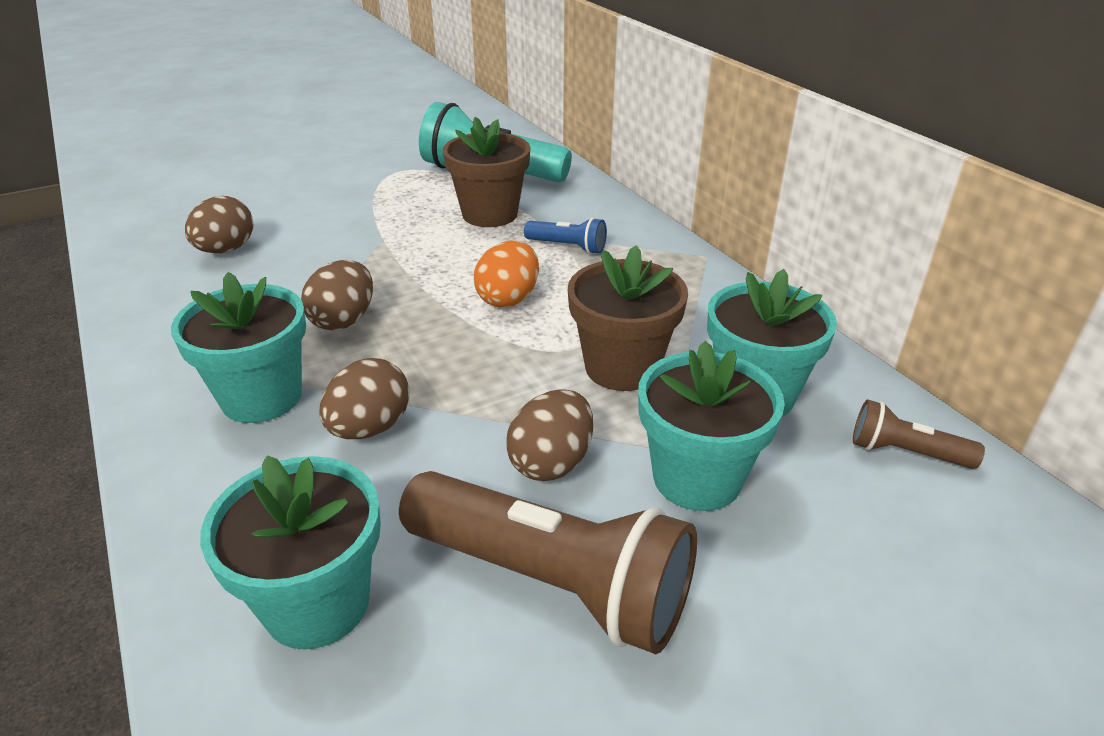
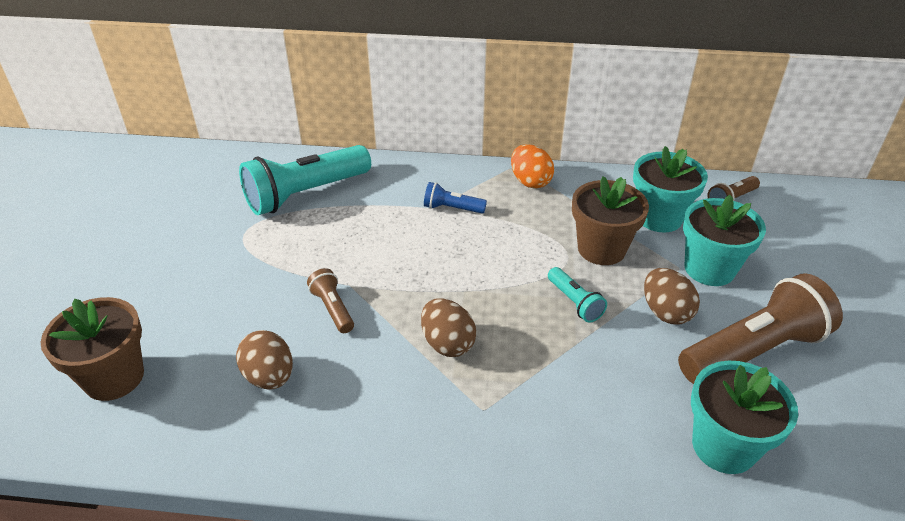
camera: 55 degrees left, 5 degrees up
turquoise flower pot [171,272,306,423] -> none
brown egg [320,358,410,439] -> none
brown flower pot [443,117,531,227] -> brown flower pot moved to [40,297,144,401]
orange egg [474,241,539,308] -> orange egg moved to [511,144,554,189]
blue flashlight [524,217,607,254] -> blue flashlight turned 135 degrees counterclockwise [424,182,487,214]
none -> brown flashlight [307,268,354,333]
none -> turquoise flashlight [548,267,607,323]

